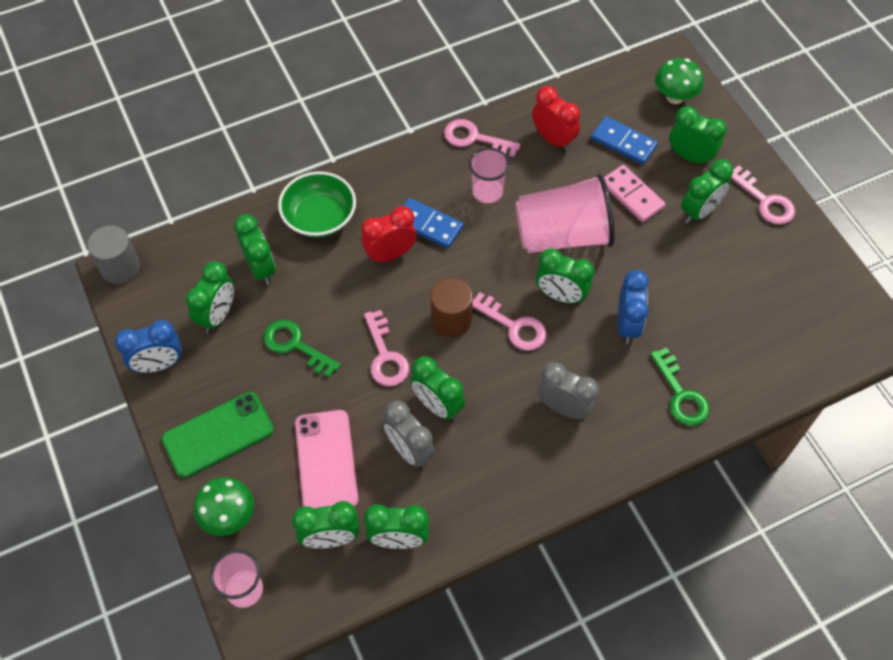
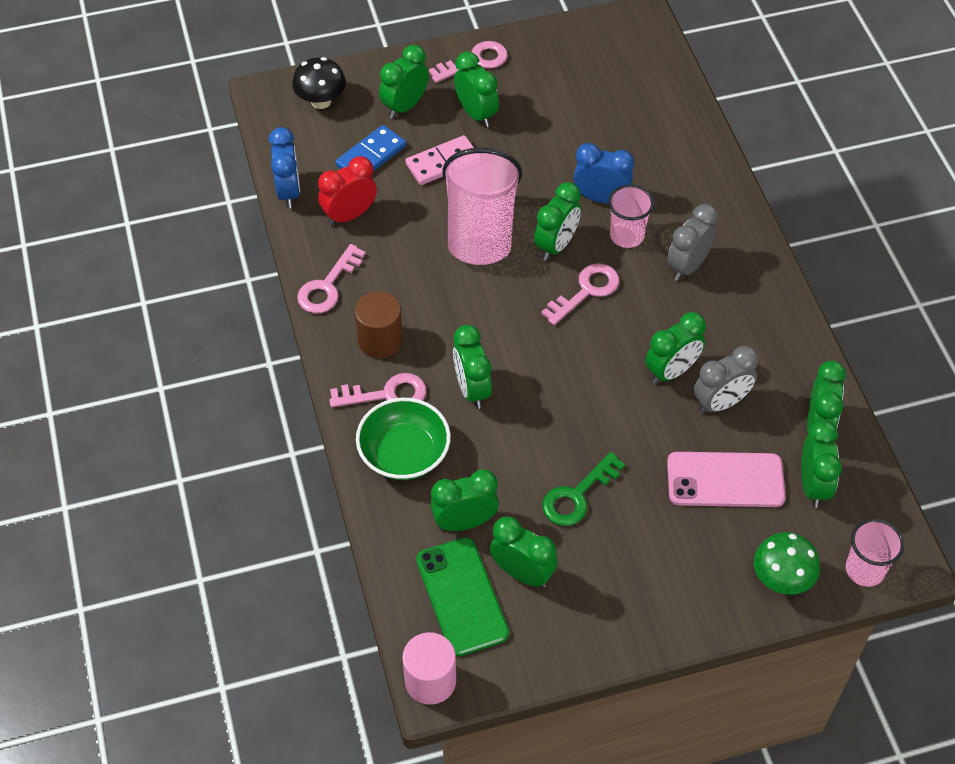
camera: 80 degrees left, 5 degrees down
grey cylinder [87,225,140,284] -> pink cylinder [402,632,456,705]
blue clock [115,320,182,373] -> blue clock moved to [269,127,300,208]
green phone [162,392,274,478] -> green phone moved to [416,537,509,656]
red clock [361,206,417,263] -> green clock [453,325,492,409]
pink key [364,310,409,386] -> pink key moved to [329,373,426,407]
blue domino [403,198,463,248] -> none
brown cylinder [431,278,473,337] -> brown cylinder moved to [355,291,403,358]
pink cup [469,147,510,203] -> pink cup moved to [608,185,654,248]
green key [650,347,710,426] -> none
green mushroom [655,58,704,104] -> black mushroom [292,57,346,109]

